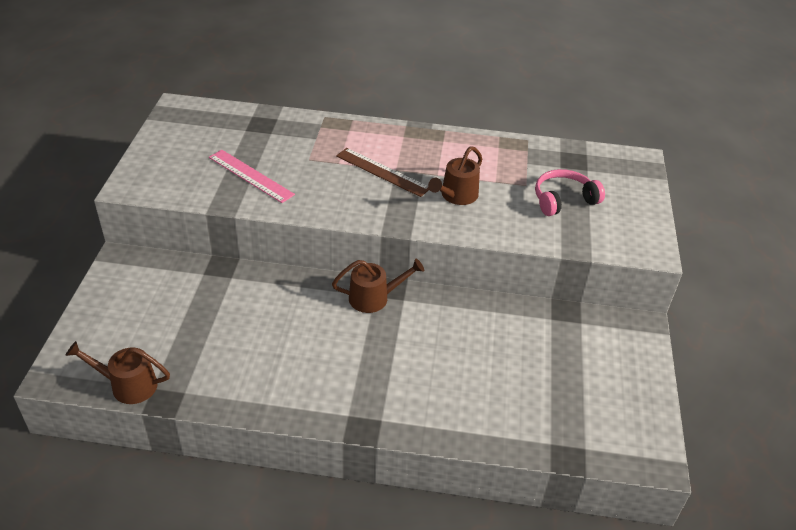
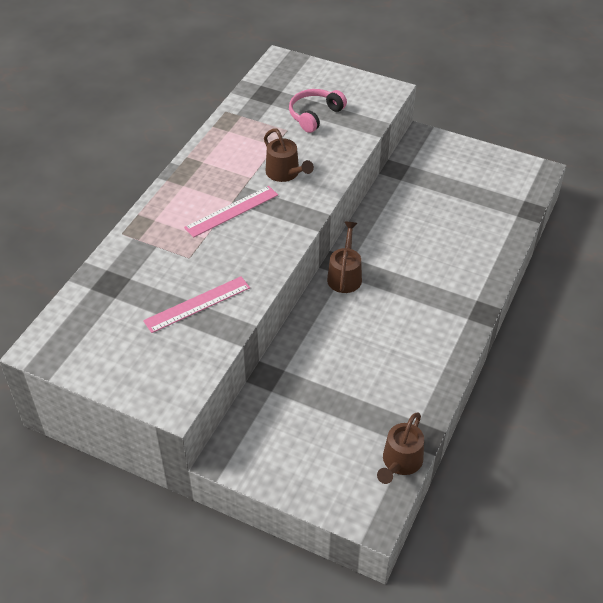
camera: 70 degrees left, 5 degrees up
brown ruler [336,148,429,197] -> pink ruler [184,186,278,238]
pink headphones [535,169,605,216] -> pink headphones turned 45 degrees clockwise [289,89,347,133]

